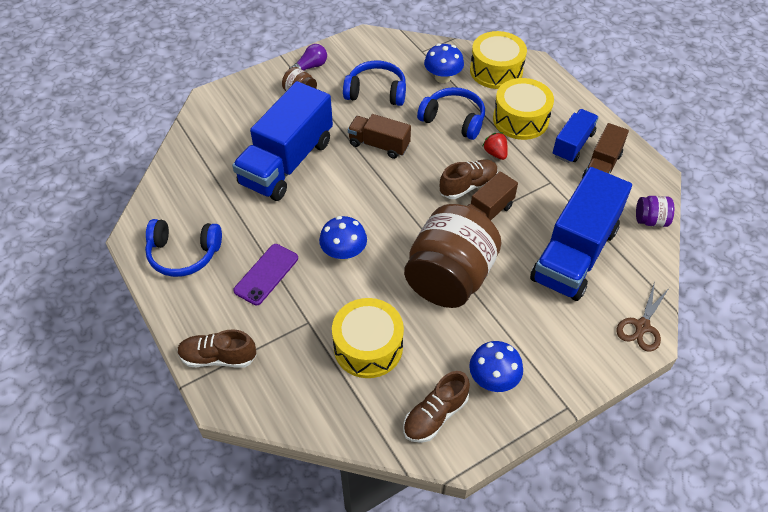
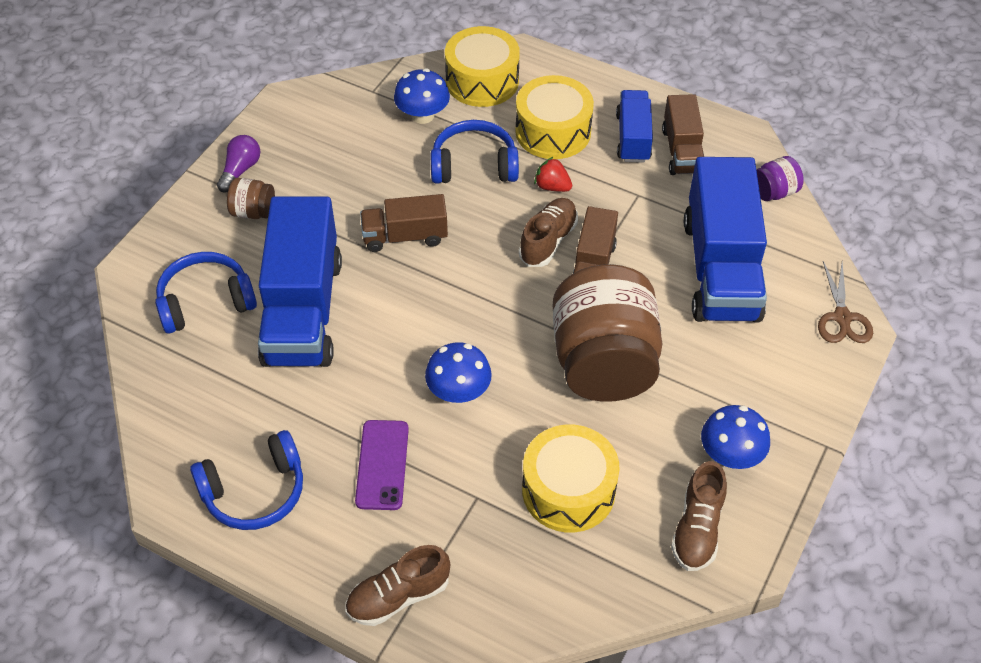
camera: 30 degrees left, 0 degrees up
blue headphones [343,61,406,106] -> blue headphones moved to [155,252,257,334]

